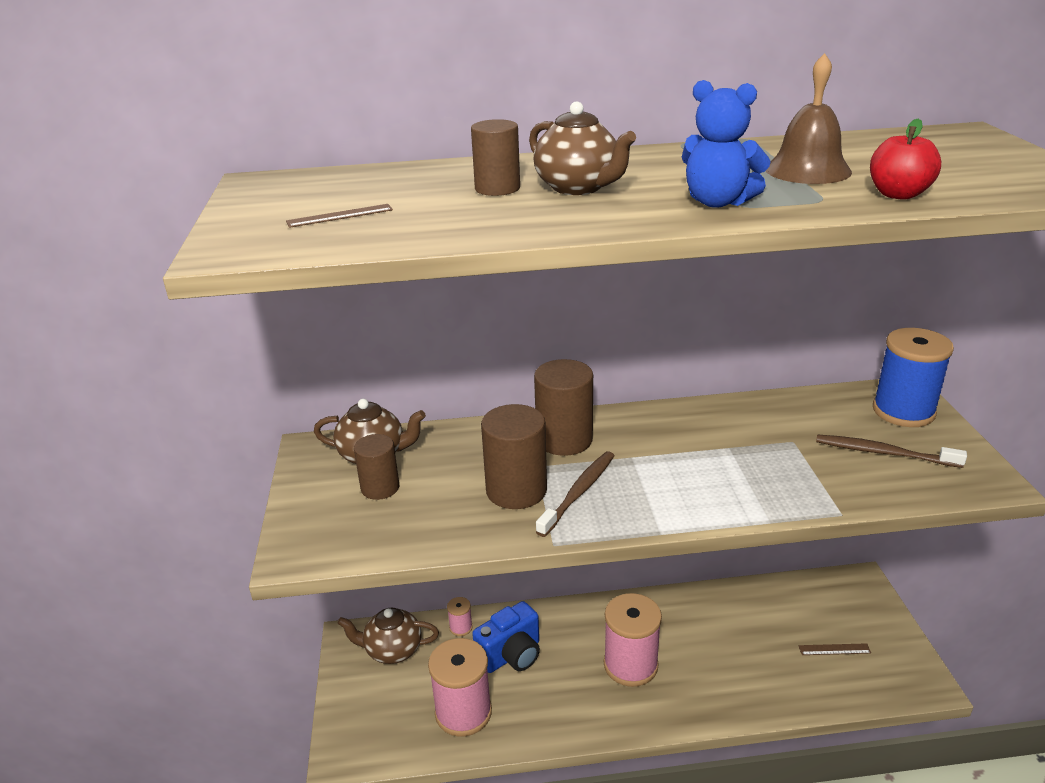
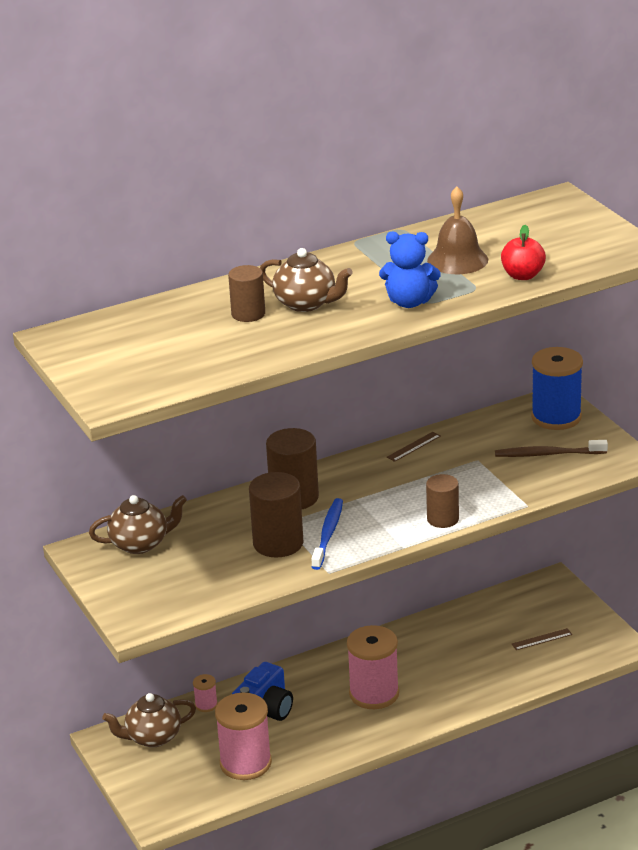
camera: 20 degrees left, 0 degrees up
brown ruler [286,204,393,228] -> brown ruler moved to [387,432,441,462]
brown cylinder [354,434,399,500] -> brown cylinder moved to [426,474,459,528]
brown toothbrush [536,451,614,537] -> blue toothbrush [311,498,343,570]

